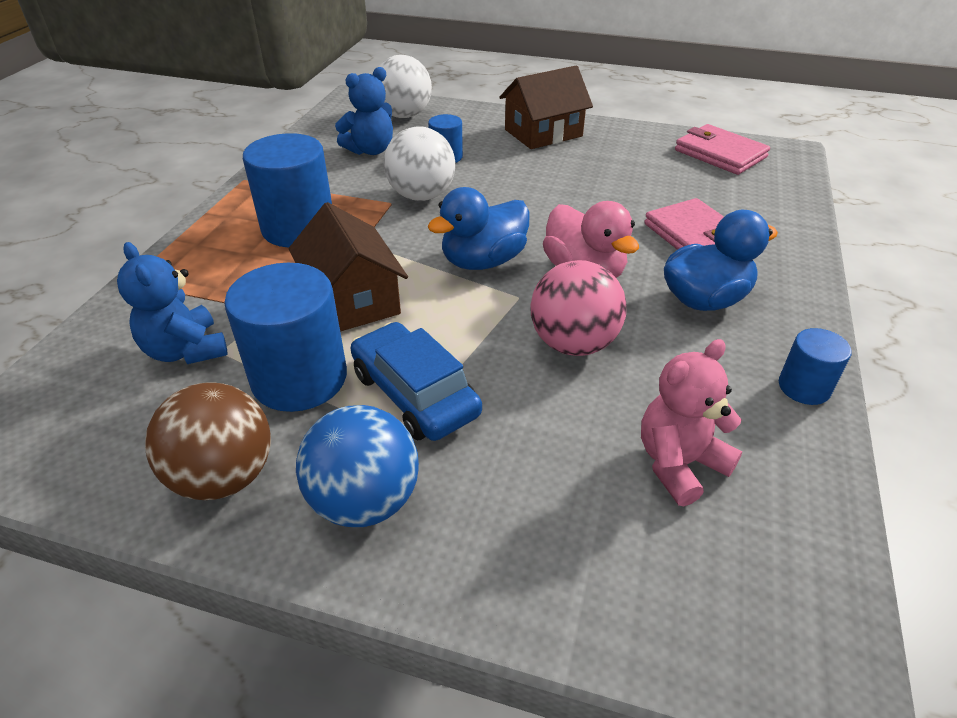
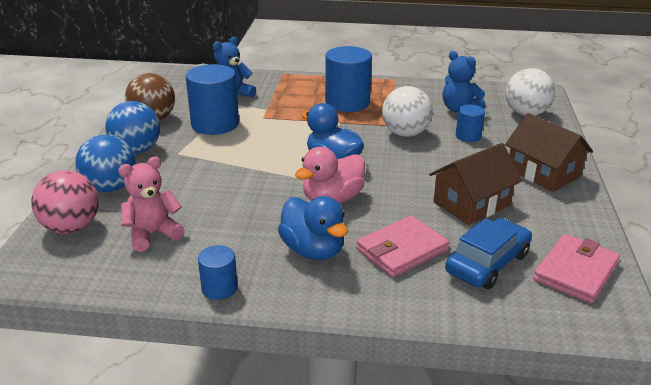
camera: 80 degrees right, 10 degrees down
brown house [289,202,408,332] -> brown house moved to [429,143,523,225]
blue car [350,322,482,441] -> blue car moved to [445,218,532,289]
pink ball [530,260,626,356] -> pink ball moved to [31,170,99,234]
pink teddy bear [641,339,742,506] -> pink teddy bear turned 75 degrees counterclockwise [118,156,185,252]
none -> blue ball [75,134,136,192]

